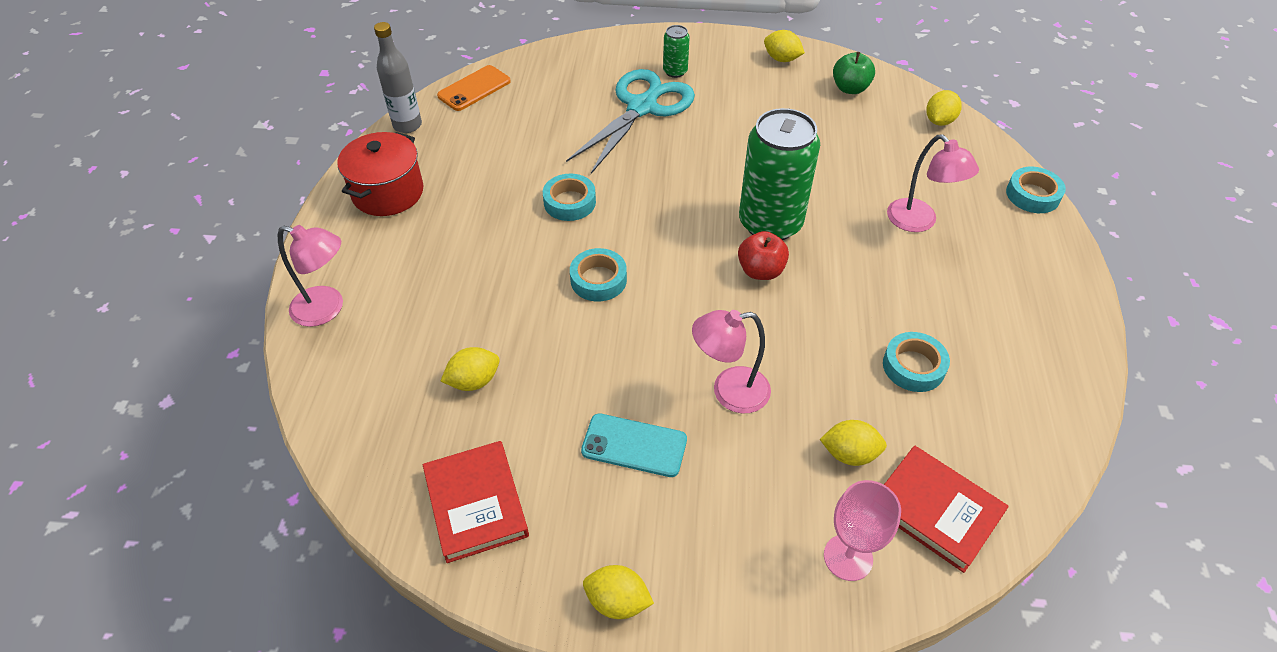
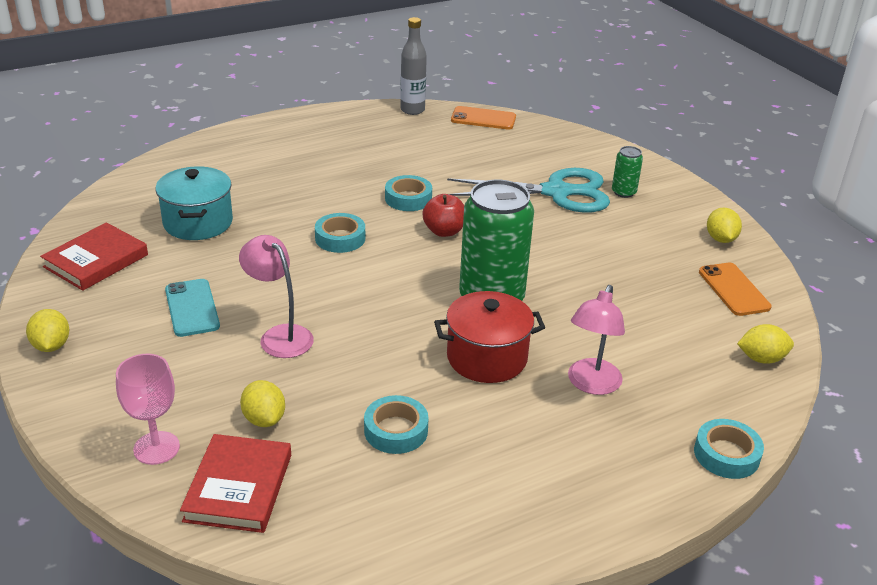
camera: 55 degrees right, 15 degrees down
pink lamp [278,225,343,327] -> none
red pot [337,132,424,216] -> red pot moved to [434,291,545,383]
yellow lemon [441,347,500,391] -> turquoise pot [155,166,233,240]
red apple [738,231,789,280] -> red apple moved to [422,194,464,237]
green apple [833,52,875,94] -> orange phone [699,262,772,316]

